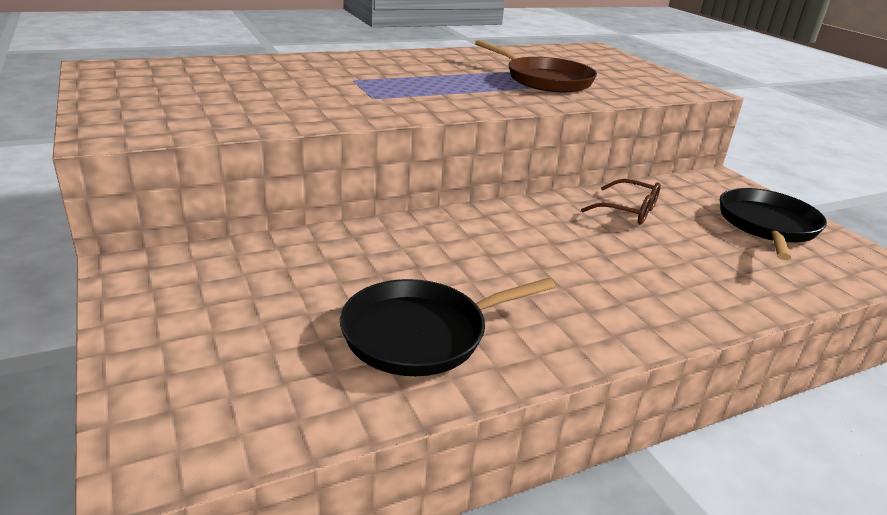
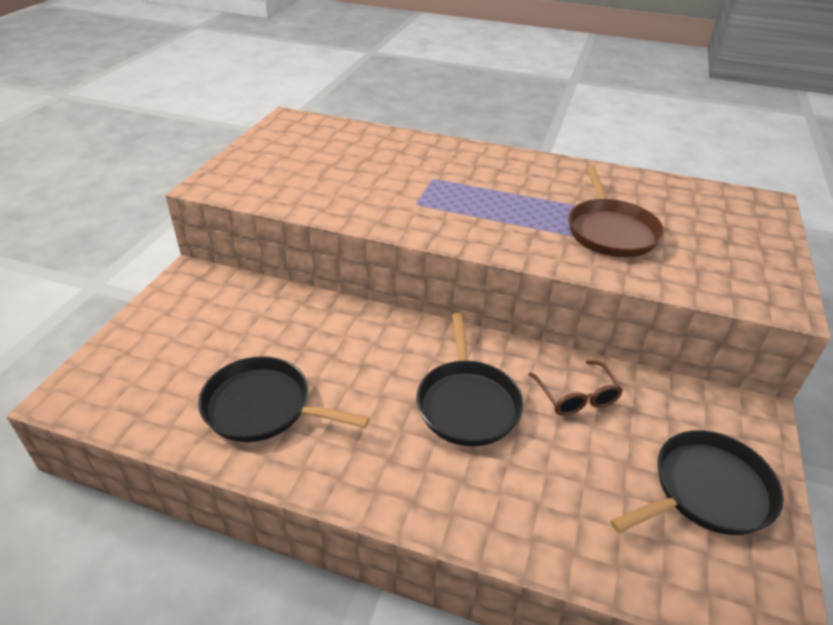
camera: 45 degrees right, 10 degrees up
none -> black pan [416,313,524,446]

